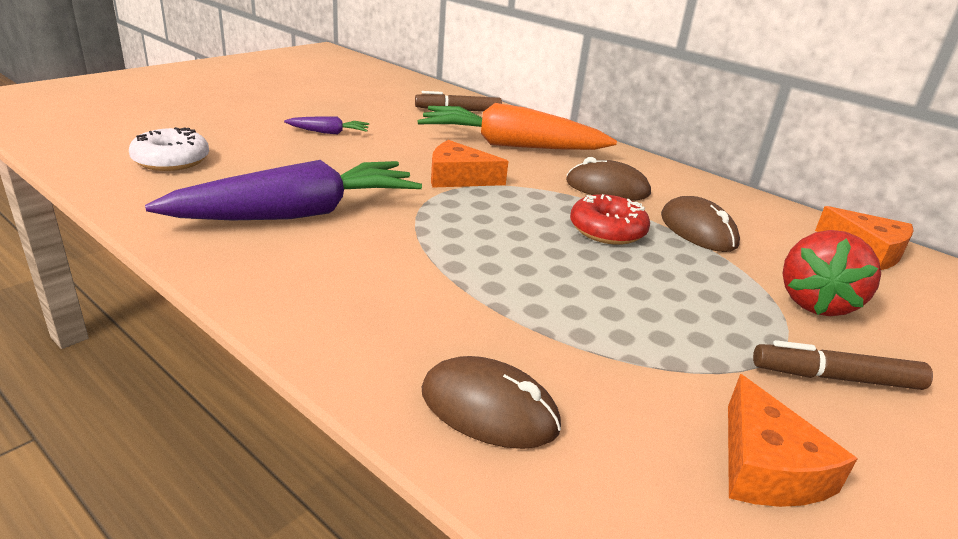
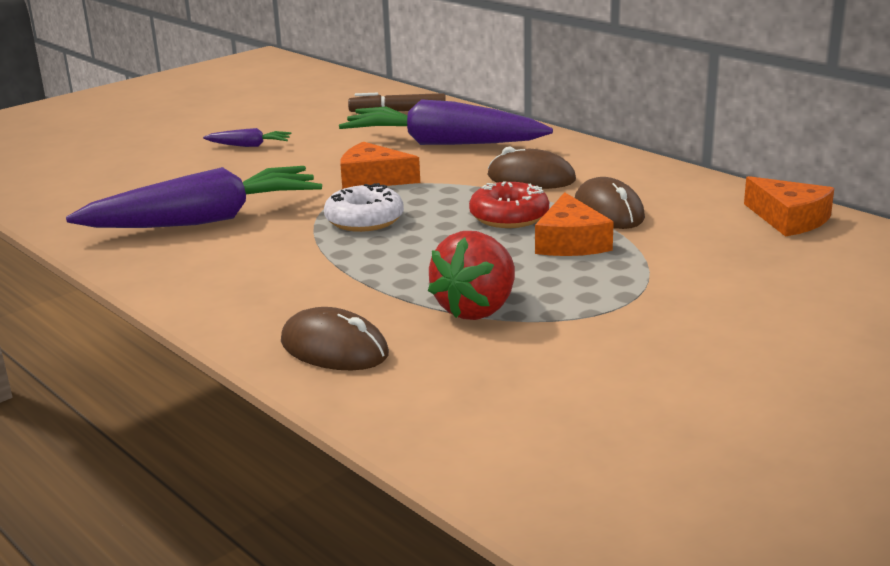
camera: 10 degrees right, 5 degrees down
white donut [129,127,209,171] -> white donut moved to [324,183,404,232]
orange carrot [417,103,617,150] -> purple carrot [339,99,553,145]
orange cheese [728,374,857,507] -> orange cheese moved to [535,192,614,256]
brown marker [753,340,933,390] -> none
red strawberry [783,230,881,316] -> red strawberry moved to [428,231,515,320]

